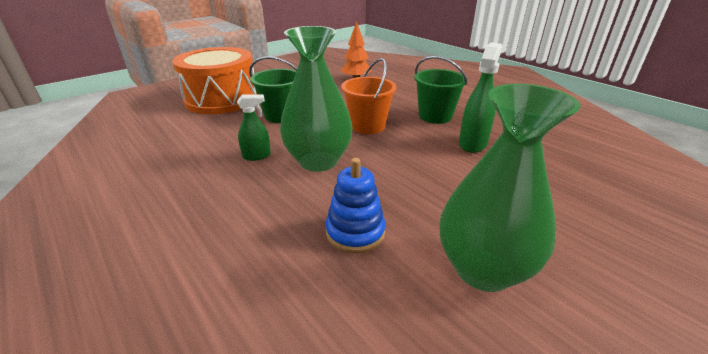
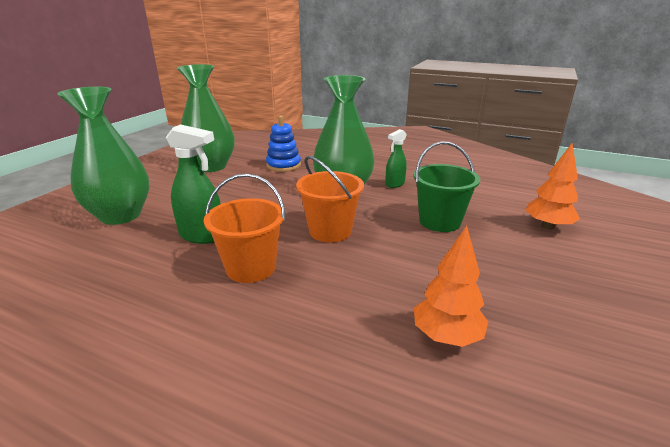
camera: 155 degrees right, 5 degrees down
orange drum [172,47,257,114] -> orange tree [525,143,580,230]
green bucket [414,56,468,124] -> orange bucket [204,173,286,283]
green spray bottle [459,43,503,153] -> green spray bottle turned 75 degrees counterclockwise [166,124,221,244]
none -> green vase [57,87,150,225]

